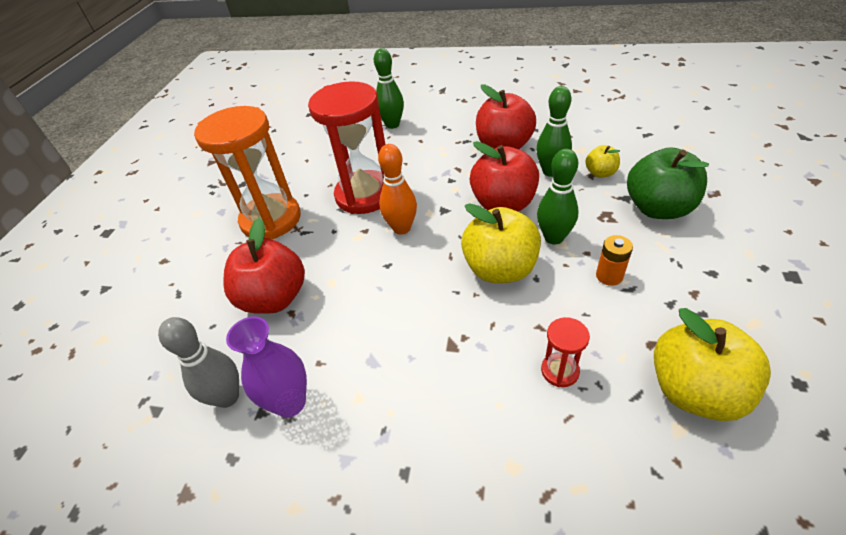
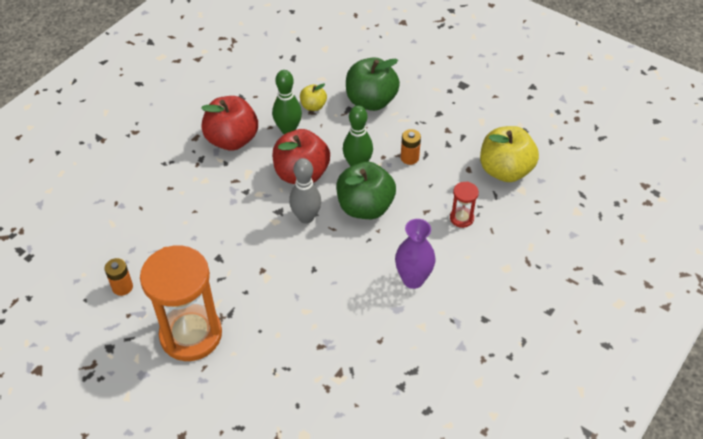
camera: 70 degrees left, 5 degrees up
grey bowling pin [158,317,239,408] -> grey bowling pin moved to [289,158,321,224]
red apple [224,218,305,314] -> none
purple vase [226,317,307,418] -> purple vase moved to [395,219,435,289]
red hourglass [308,81,385,214] -> none
green bowling pin [374,48,404,129] -> none
orange bowling pin [378,144,417,235] -> none
yellow apple [461,203,541,283] -> green apple [336,162,396,219]
none -> orange battery [104,258,133,296]

